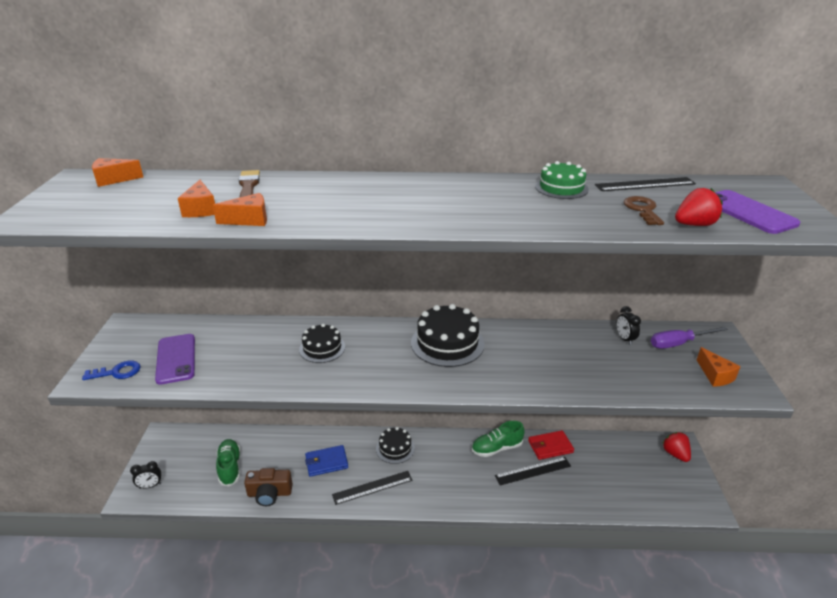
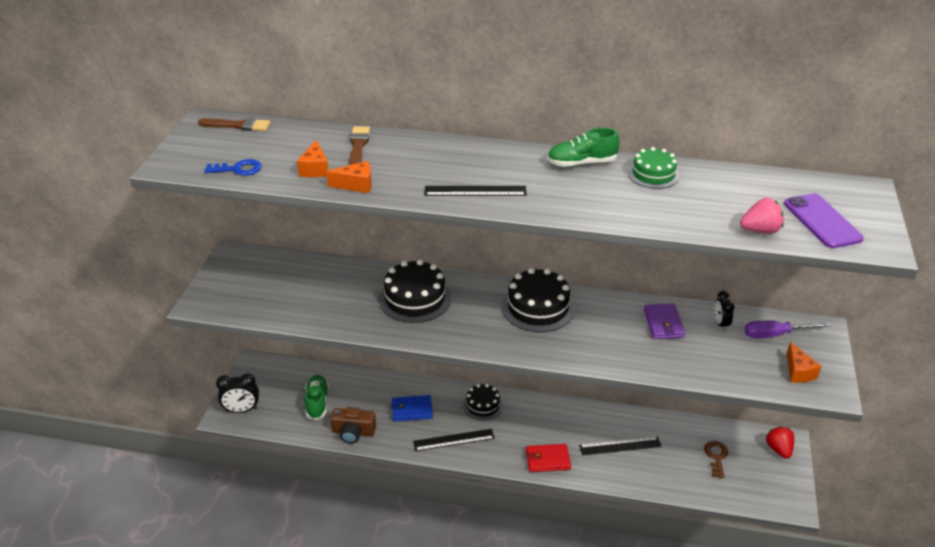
camera: 10 degrees right, 5 degrees up
blue key [82,360,140,380] -> blue key moved to [204,159,262,176]
orange cheese [92,158,143,187] -> brown brush [198,118,271,131]
black clock [130,461,161,489] -> black clock [216,373,259,413], size x1.55
purple phone [155,334,195,385] -> none
black cake [299,324,345,363] -> black cake [379,260,451,323], size x1.62
green shoe [472,421,525,457] -> green shoe moved to [547,128,620,167]
red wallet [528,430,574,460] -> red wallet moved to [526,444,571,472]
black ruler [595,177,696,191] -> black ruler moved to [425,186,527,196]
brown key [624,196,664,225] -> brown key moved to [704,441,728,478]
red strawberry [675,188,723,226] -> pink strawberry [740,198,784,234]
none -> purple wallet [644,304,685,339]

